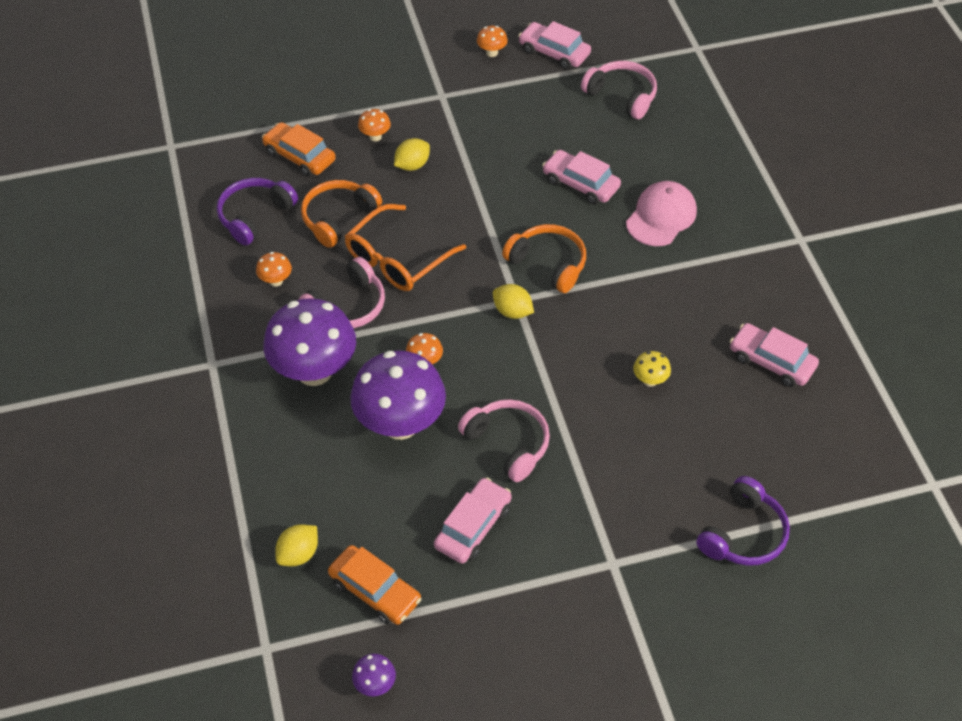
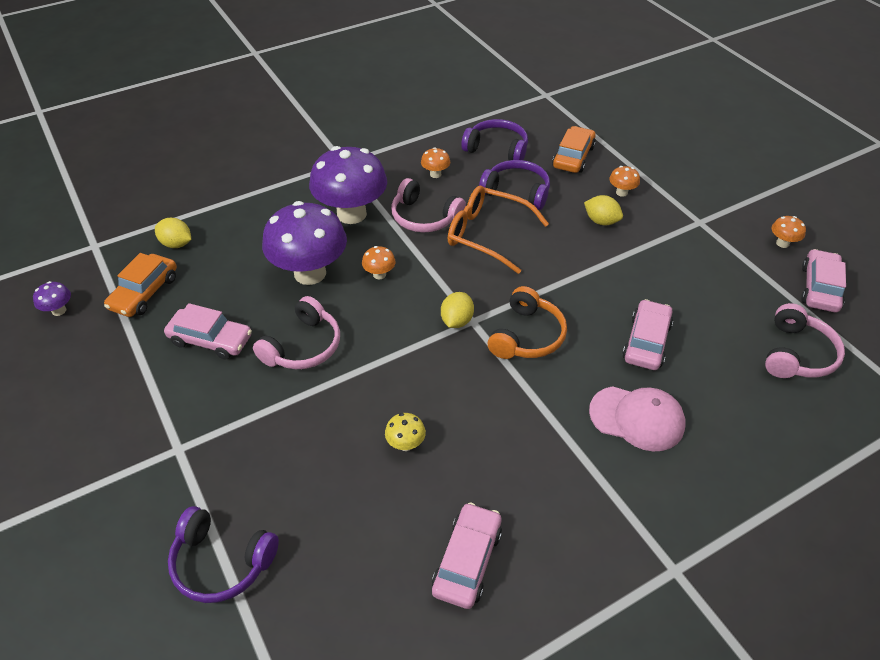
camera: 75 degrees right, 5 degrees down
orange headphones [301,180,382,248] -> purple headphones [479,160,550,210]

